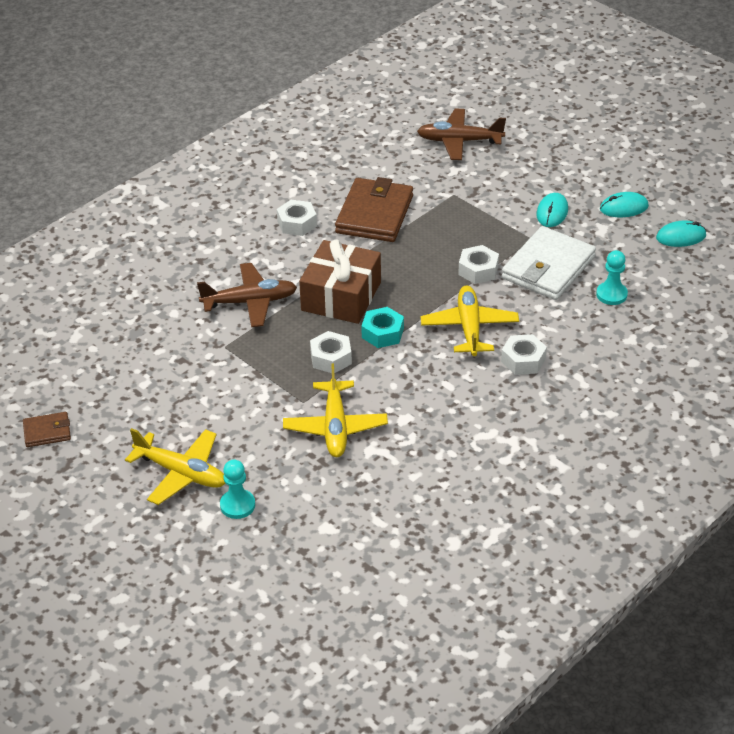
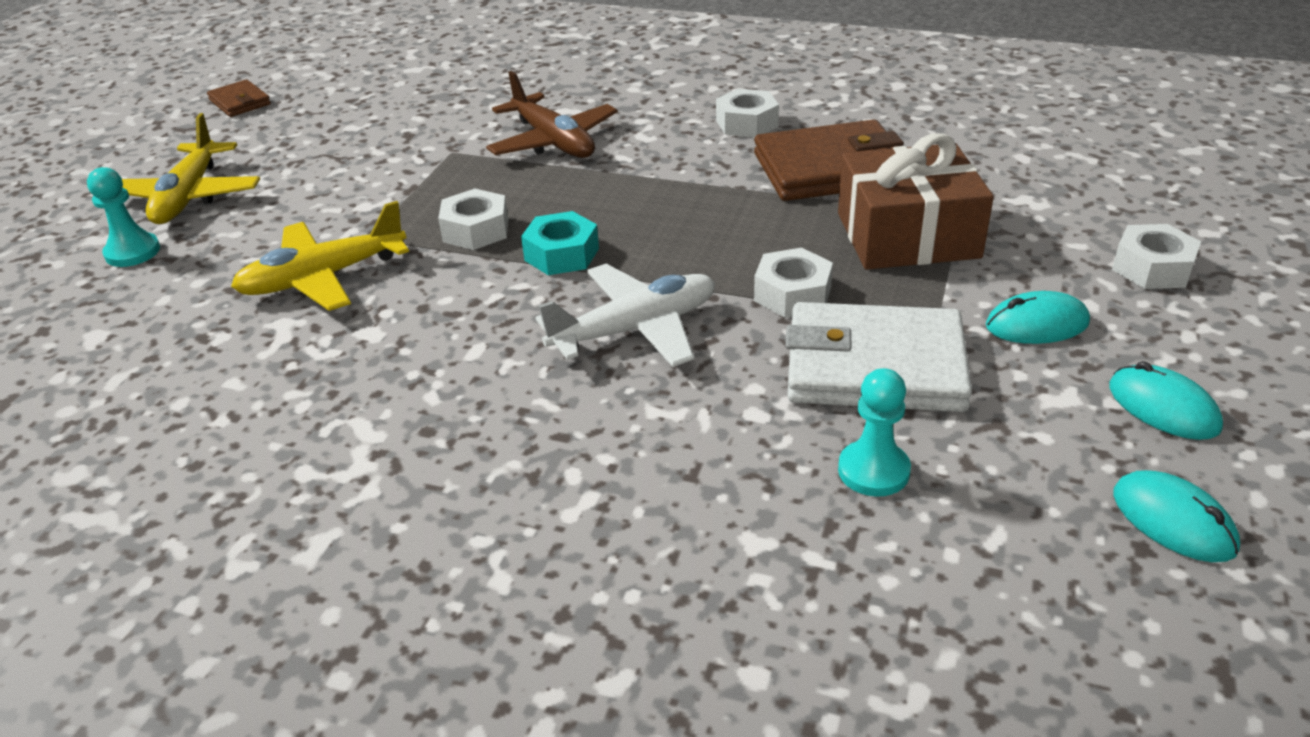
camera: 65 degrees right, 5 degrees down
brown gift [299,239,381,324] -> brown gift moved to [838,133,994,270]
brown plane [417,109,506,160] -> none
yellow plane [421,285,519,356] -> white plane [536,264,715,367]
white nut [501,334,547,375] -> white nut moved to [1112,224,1201,289]

